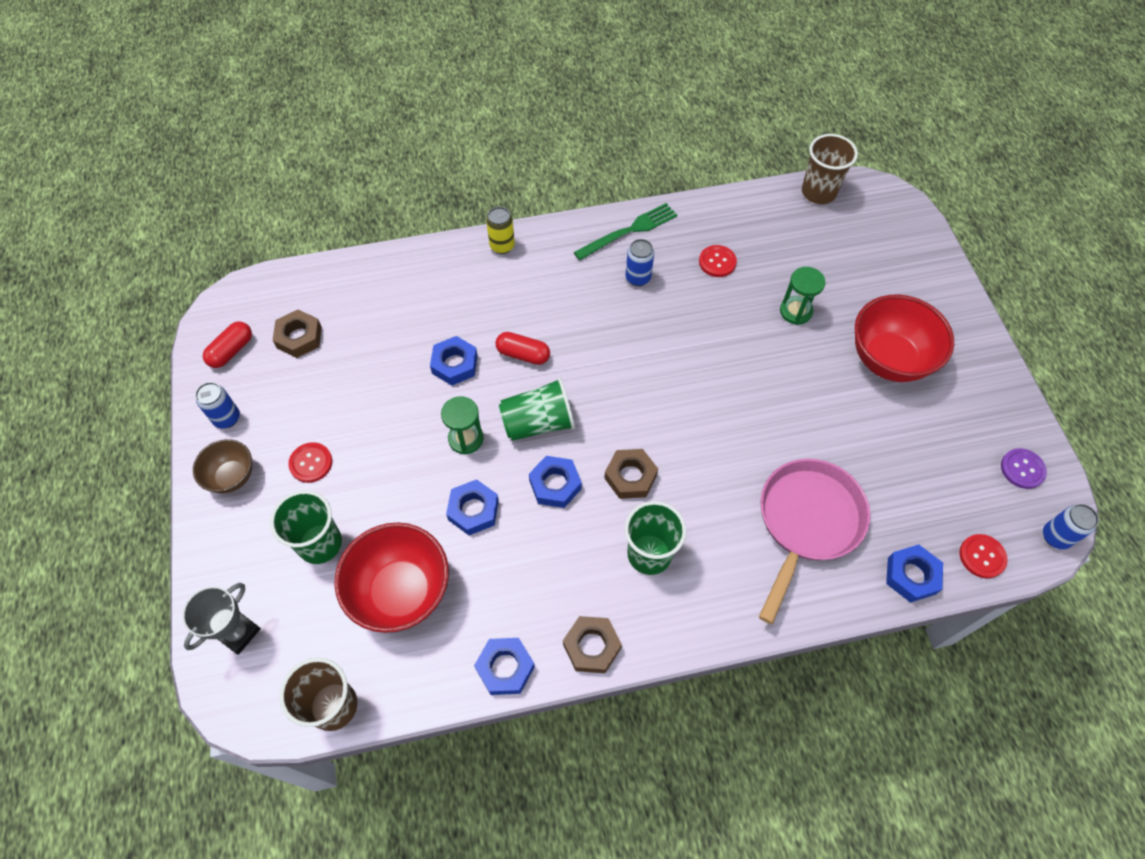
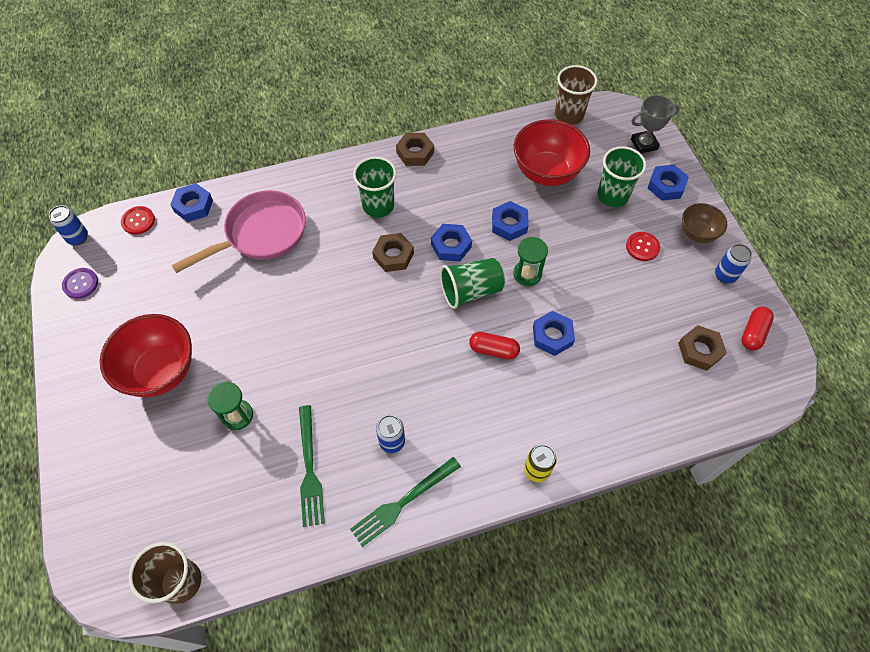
camera: 175 degrees right, 0 degrees up
grey trophy [183,583,261,655] -> grey trophy turned 45 degrees clockwise [631,95,679,154]
blue nut [474,638,535,695] -> blue nut moved to [648,165,689,201]
red button [699,245,737,277] -> green fork [299,405,325,527]
pink pan [759,459,870,624] -> pink pan turned 150 degrees counterclockwise [172,190,306,273]

